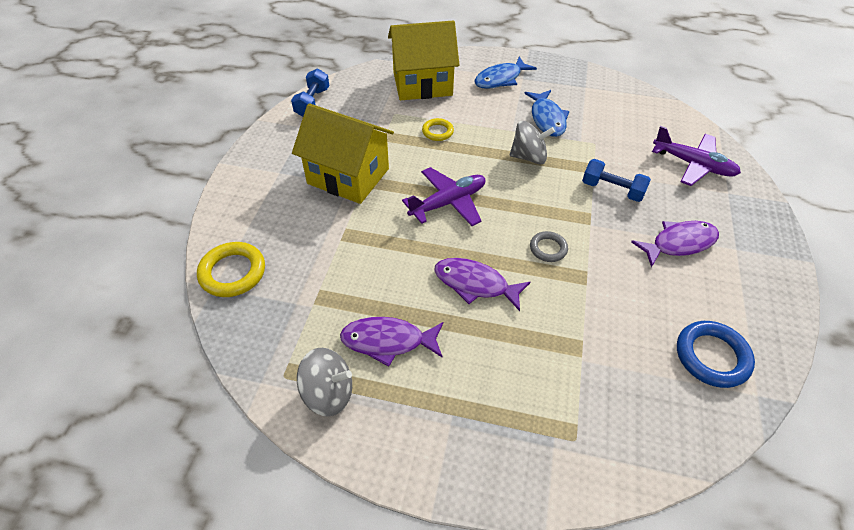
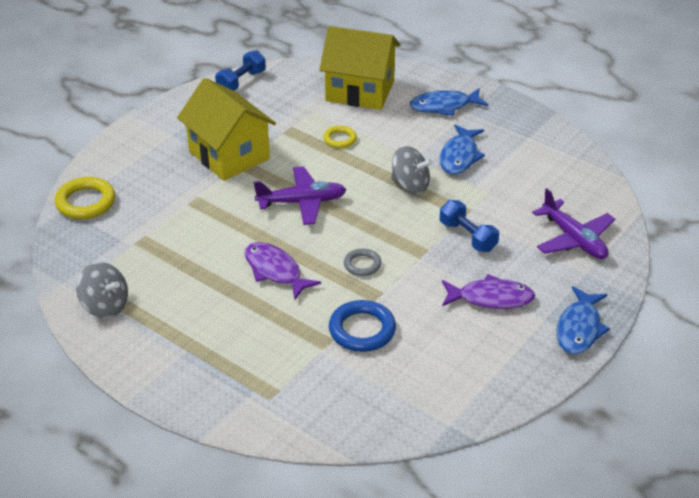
camera: 25 degrees right, 10 degrees down
purple fish [340,317,443,367] -> none
blue ring [677,321,755,388] -> blue ring moved to [329,300,396,352]
none -> blue fish [556,286,610,354]

